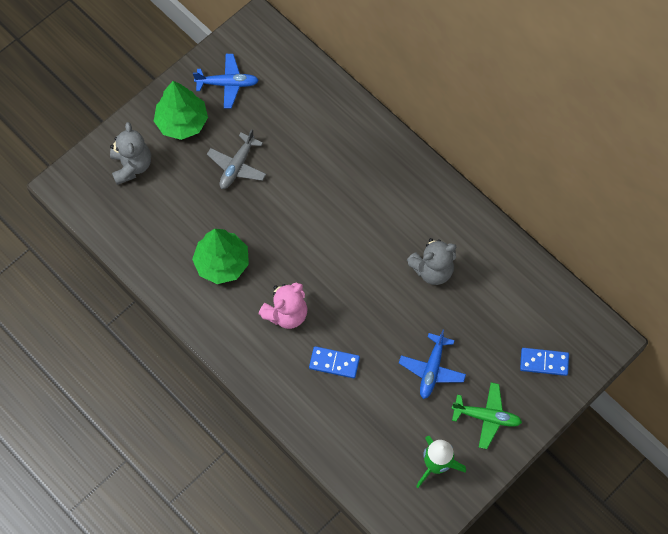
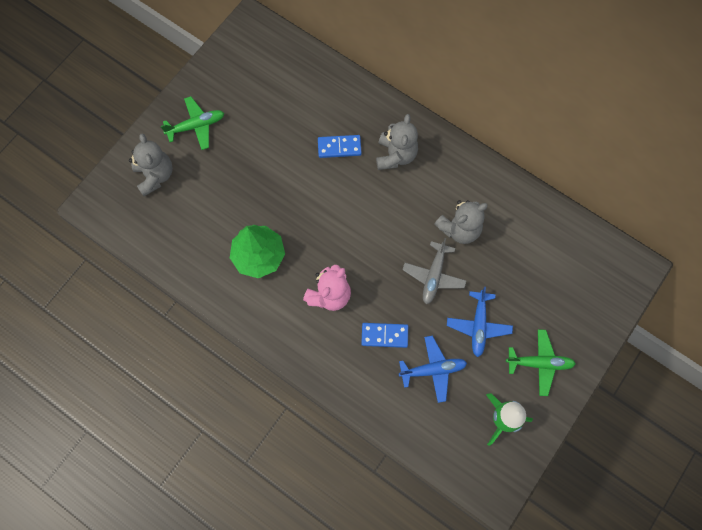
camera: 10 degrees left, 5 degrees up
green tree [154,81,208,140] -> green plane [161,96,224,150]
blue plane [193,54,259,109] -> blue plane moved to [399,336,467,403]
grey plane [207,129,266,189] -> grey plane moved to [402,238,466,304]
blue domino [520,348,569,376] -> blue domino moved to [318,135,362,158]
none -> grey teddy bear [376,114,418,170]

